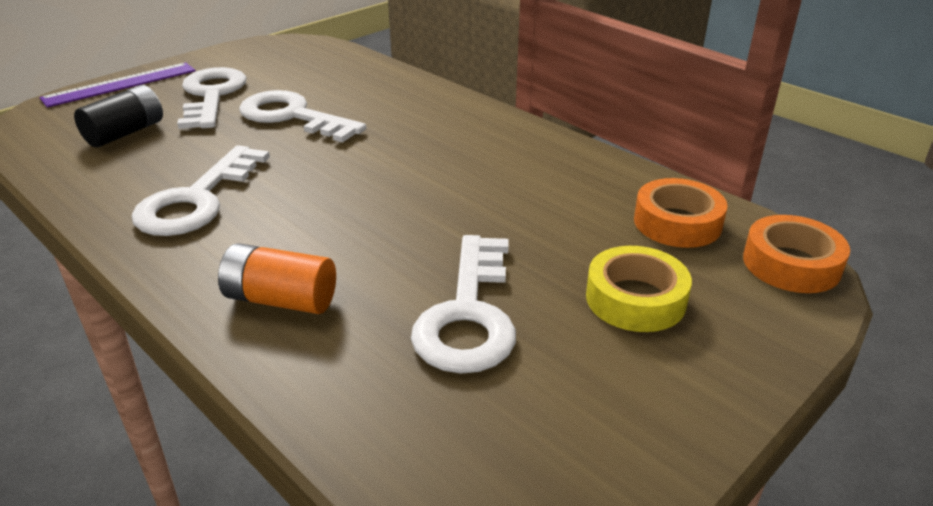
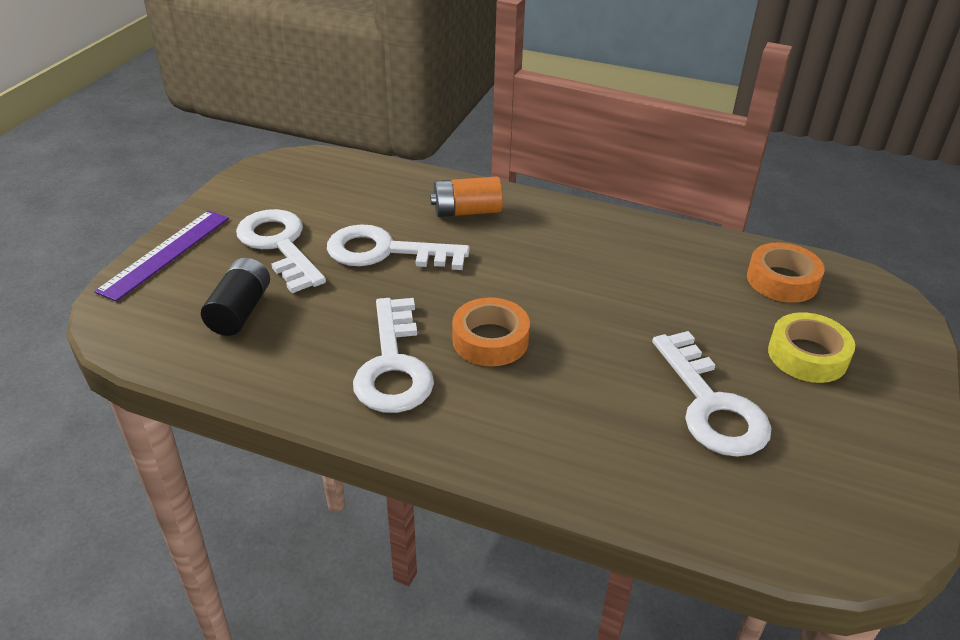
camera: 25 degrees left, 5 degrees up
orange battery [218,243,336,314] -> orange battery moved to [430,177,503,217]
orange tape [743,215,850,293] -> orange tape moved to [452,297,530,366]

